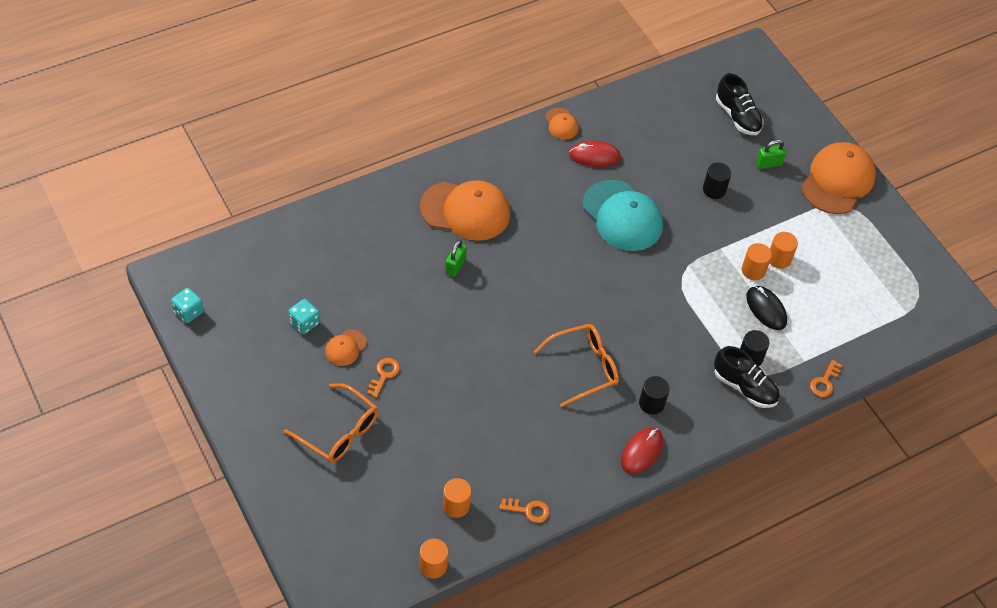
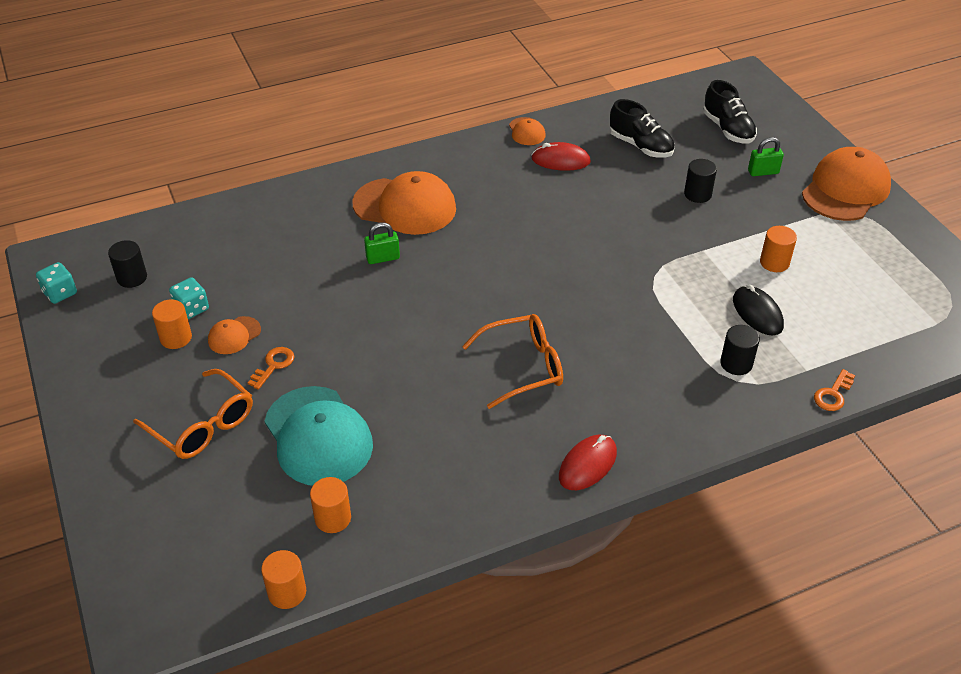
camera: 10 degrees right, 10 degrees down
green padlock [445,240,467,277] -> green padlock turned 45 degrees clockwise [364,222,400,264]
orange key [499,498,550,523] -> none
turquoise cap [583,180,663,251] -> turquoise cap moved to [264,386,373,486]
black cylinder [639,376,670,415] -> black cylinder moved to [108,240,147,288]
black shoe [714,346,780,408] -> black shoe moved to [610,99,674,158]
orange cylinder [742,243,772,280] -> orange cylinder moved to [152,299,192,349]

